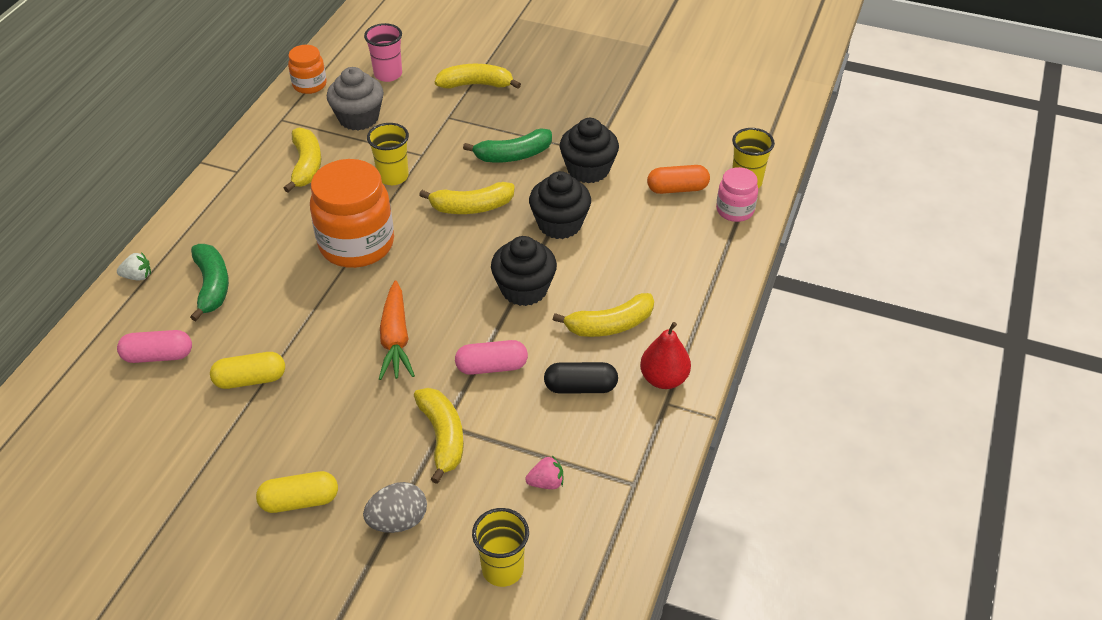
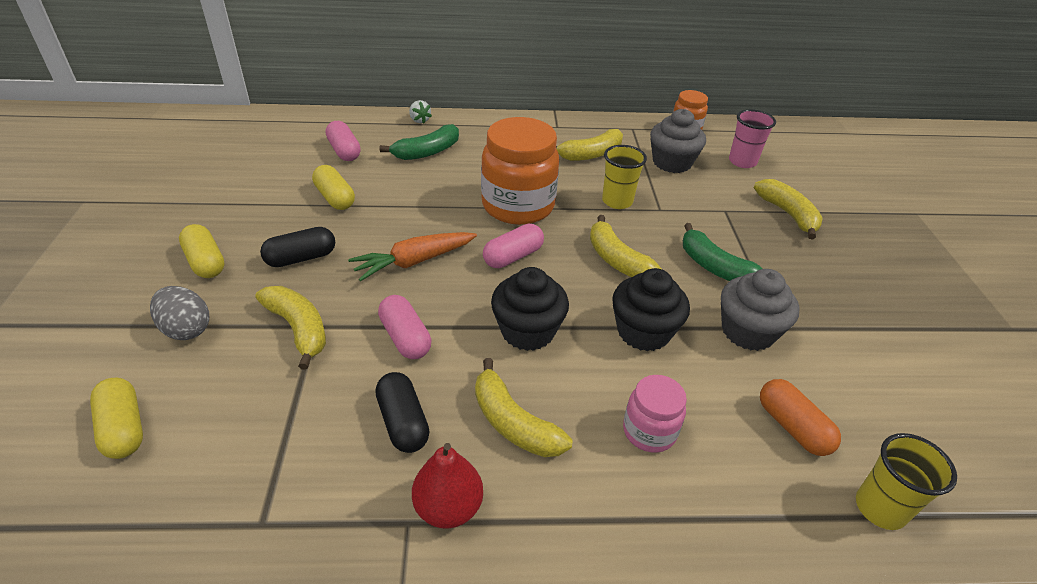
camera: 65 degrees right, 5 degrees down
yellow banana [414,388,464,484] -> yellow banana turned 90 degrees counterclockwise [256,286,326,370]
yellow cup [472,508,529,587] -> yellow capsule [90,378,143,459]
pink strawberry [525,456,563,489] -> none
black cupcake [560,118,619,183] -> grey cupcake [721,269,800,351]
pink jar [716,167,758,222] -> pink jar moved to [623,375,687,453]
none -> black capsule [260,227,335,267]
none -> pink capsule [483,224,544,268]

